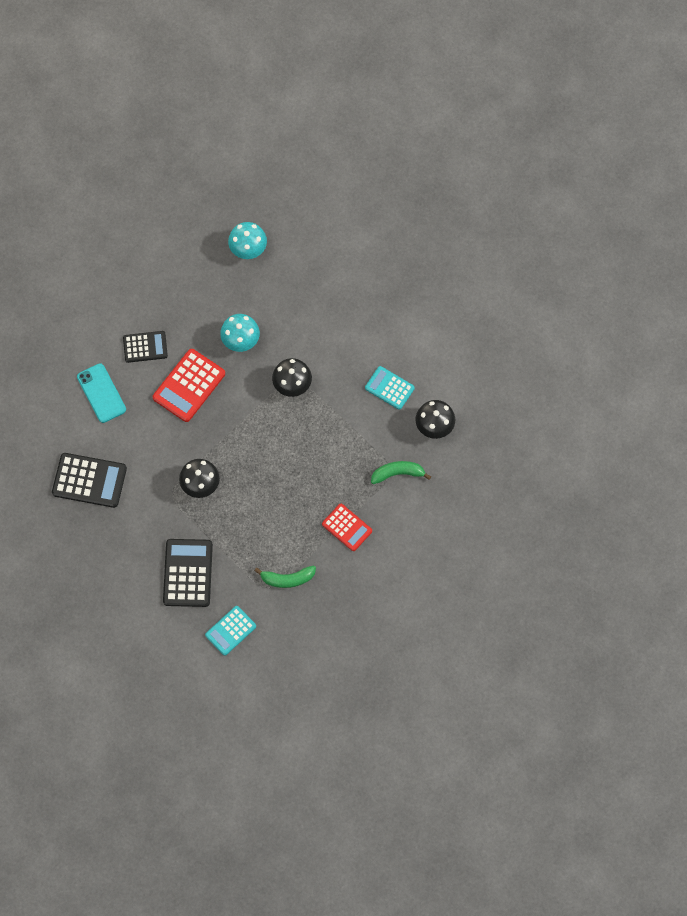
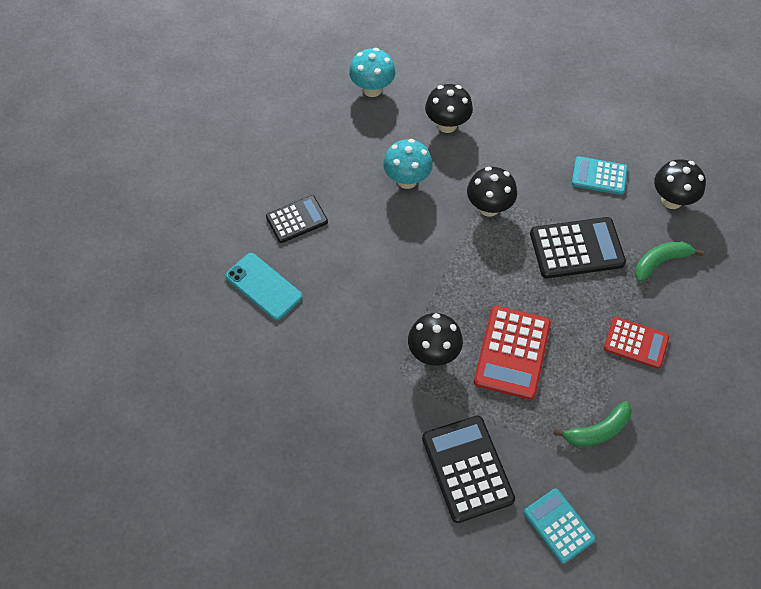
camera: 20 degrees left, 10 degrees down
black calculator [52,453,127,508] -> black calculator moved to [530,217,626,278]
red calculator [153,349,225,422] -> red calculator moved to [474,306,551,400]
turquoise calculator [205,606,256,656] -> turquoise calculator turned 120 degrees clockwise [524,488,596,564]
none -> black mushroom [425,84,473,133]

